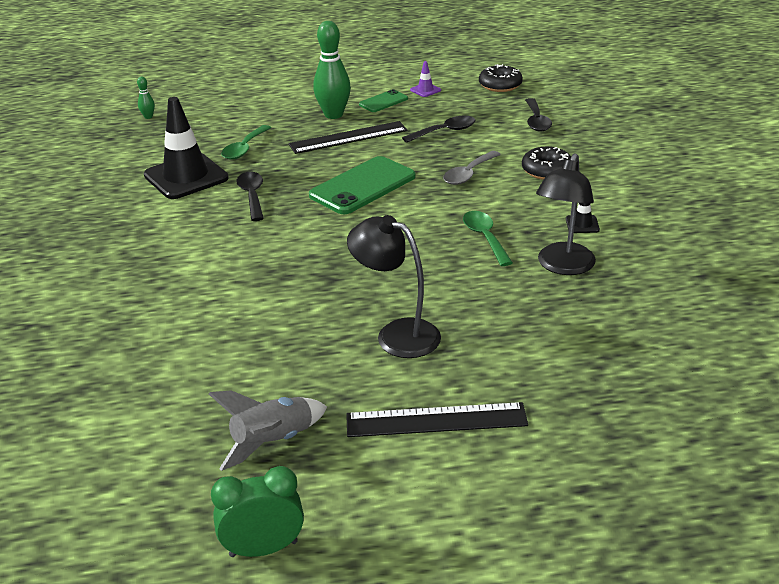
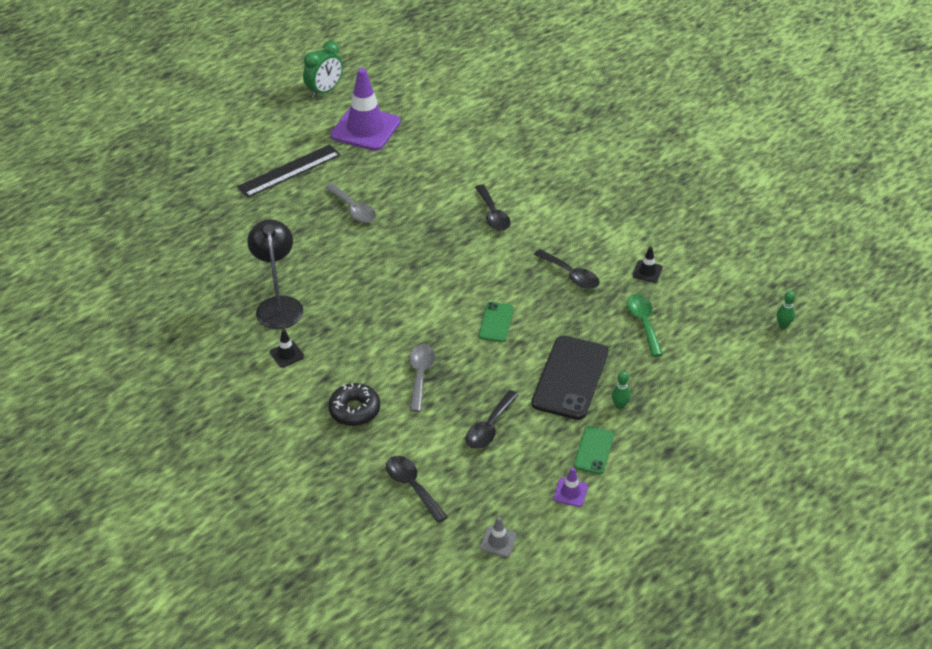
camera: 145 degrees right, 10 degrees up
black traffic cone [144,97,229,199] -> black traffic cone [632,247,663,283], size x0.41
grey rocket [209,390,327,471] -> purple traffic cone [330,68,401,151]
black ruler [289,121,408,154] -> black phone [531,335,608,420]
green phone [309,156,416,214] -> green phone [479,302,514,342], size x0.52
green bowling pin [313,21,351,119] -> green bowling pin [612,371,631,409], size x0.45
black lamp [347,215,441,358] -> grey spoon [325,183,376,223]
green spoon [463,211,513,266] -> none
black donut [479,64,522,92] -> grey traffic cone [480,517,517,557]
none -> black spoon [475,184,511,231]

